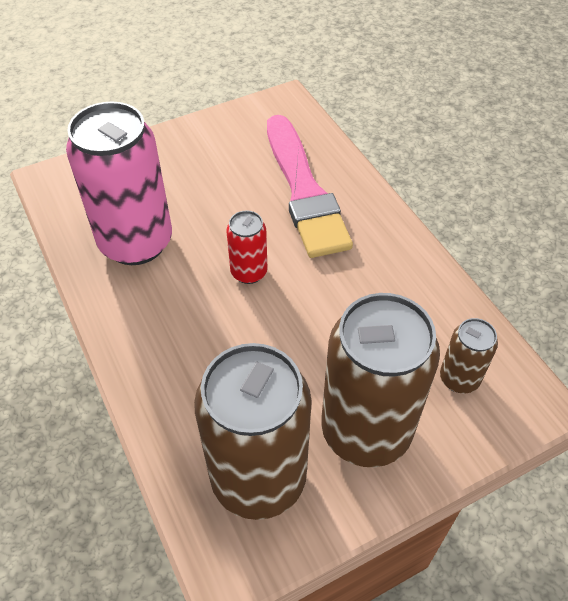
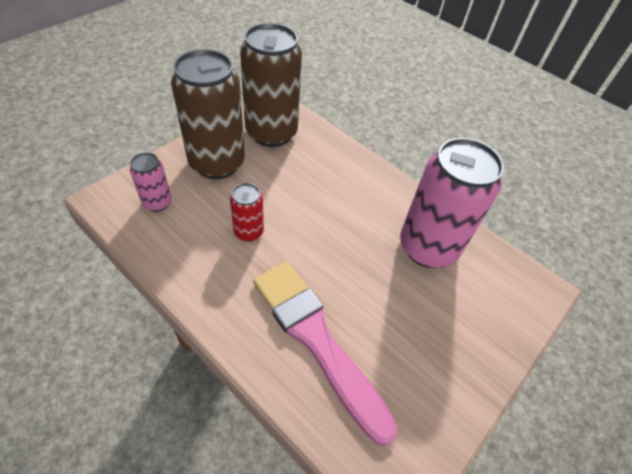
camera: 155 degrees right, 0 degrees up
red can [226,211,268,284] -> red can moved to [230,183,264,242]
brown can [440,318,498,393] -> pink can [130,152,172,212]

